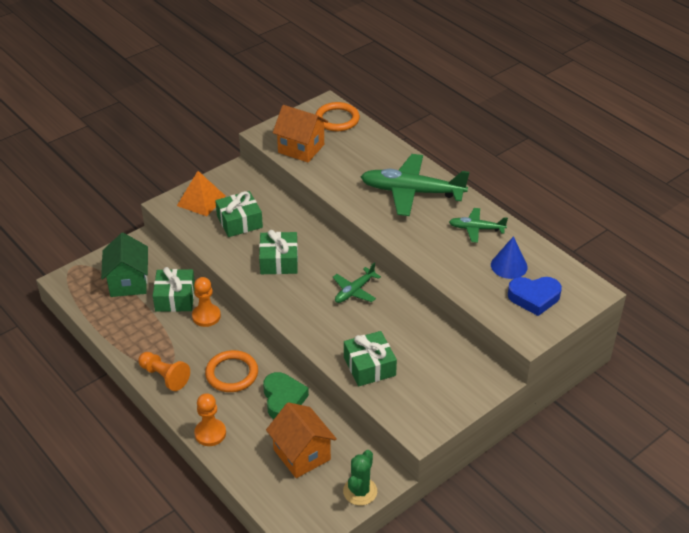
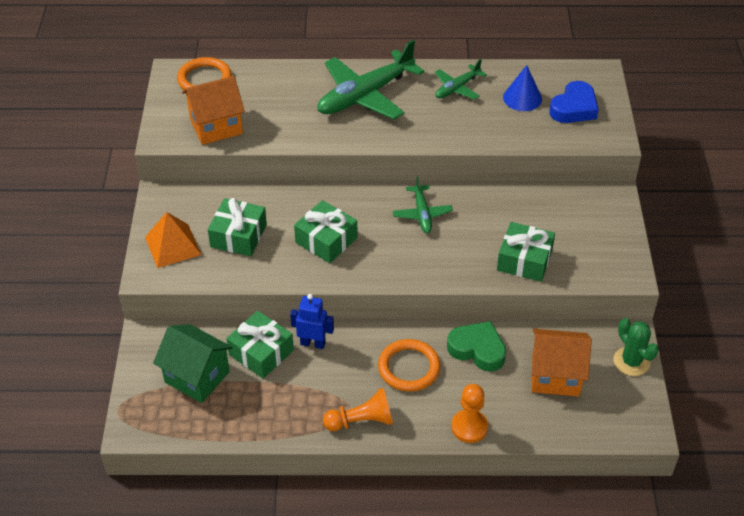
camera: 50 degrees left, 5 degrees up
orange pawn [192,277,221,327] -> blue robot [290,294,334,349]

